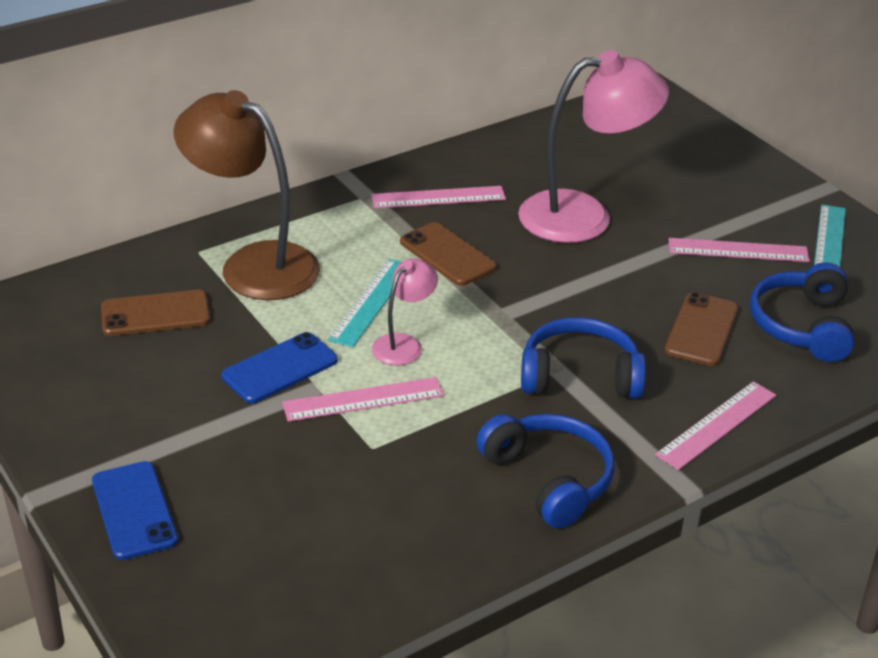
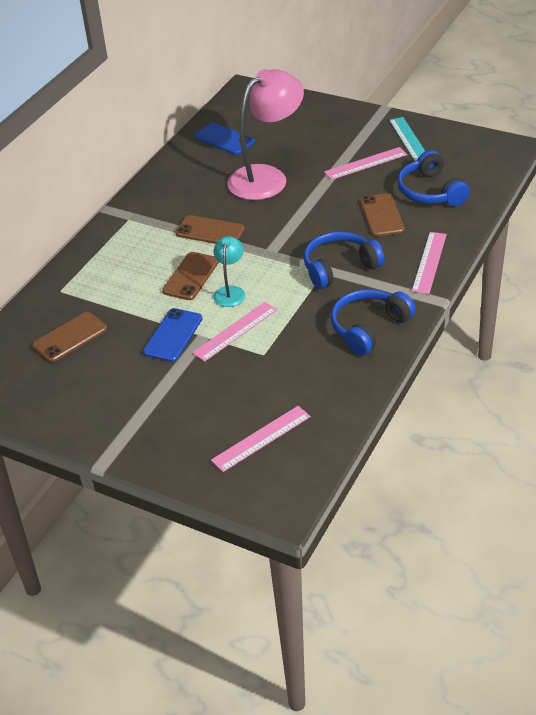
camera: 25 degrees left, 5 degrees up
blue phone [92,461,178,560] -> blue phone moved to [195,123,255,155]
brown lamp [173,90,320,300] -> none
turquoise ruler [328,259,401,348] -> brown phone [162,252,219,300]
pink ruler [371,186,506,208] -> pink ruler moved to [211,406,311,472]
pink lamp [372,258,438,365] -> turquoise lamp [213,236,245,307]
blue headphones [476,414,614,529] -> blue headphones turned 75 degrees counterclockwise [331,289,416,356]

